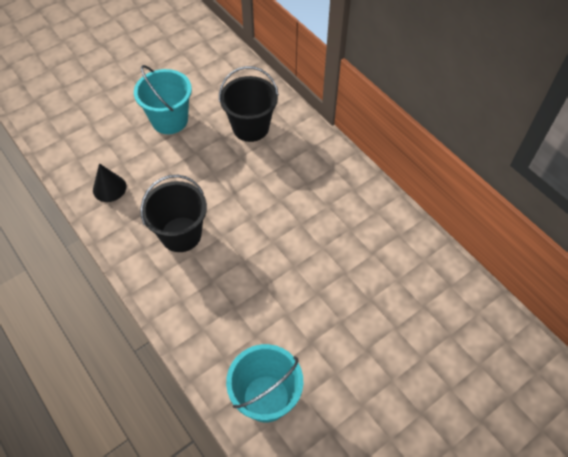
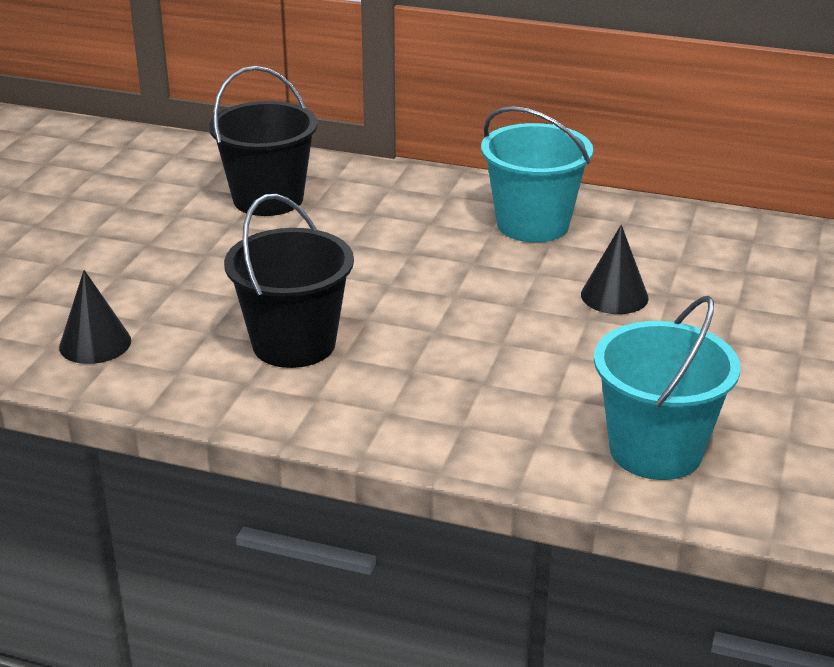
camera: 35 degrees left, 25 degrees down
turquoise bucket [134,65,192,134] -> turquoise bucket moved to [481,106,593,243]
none -> black cone [581,225,649,314]

